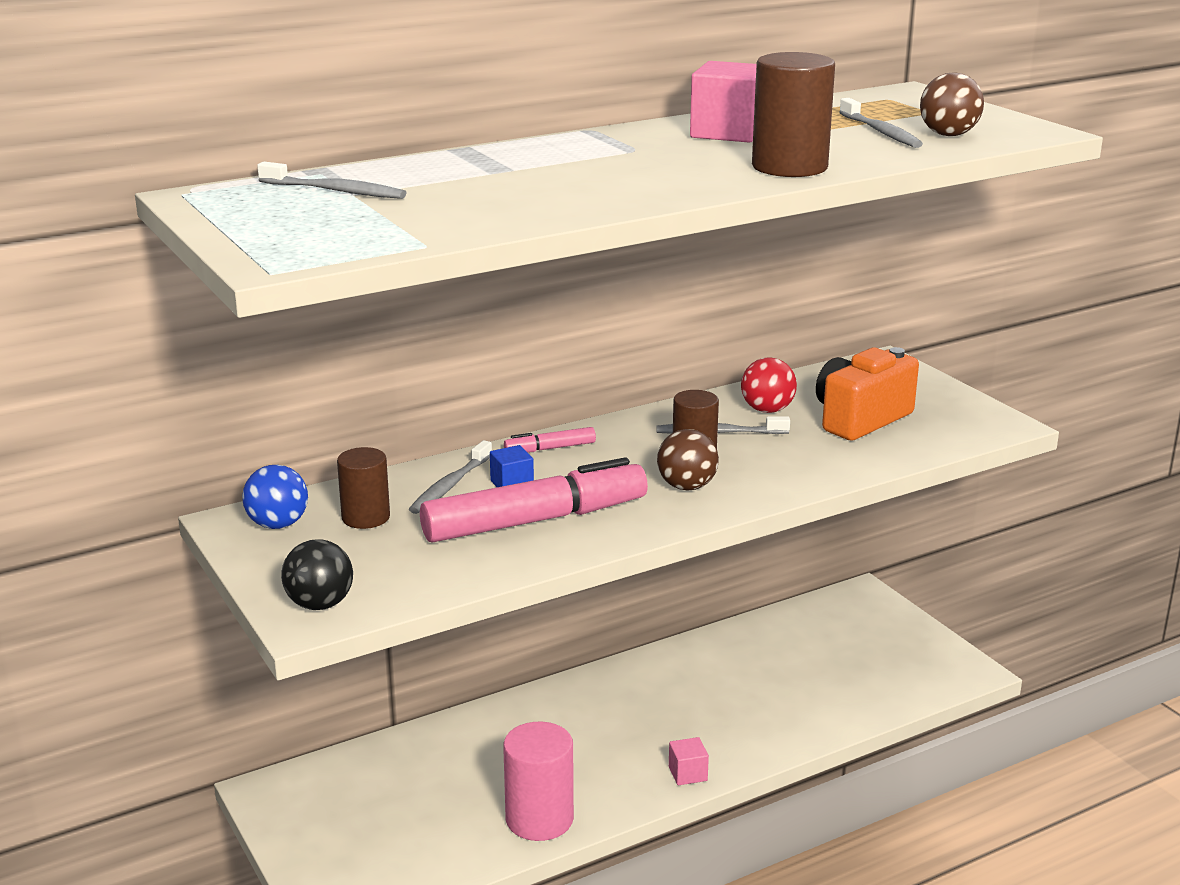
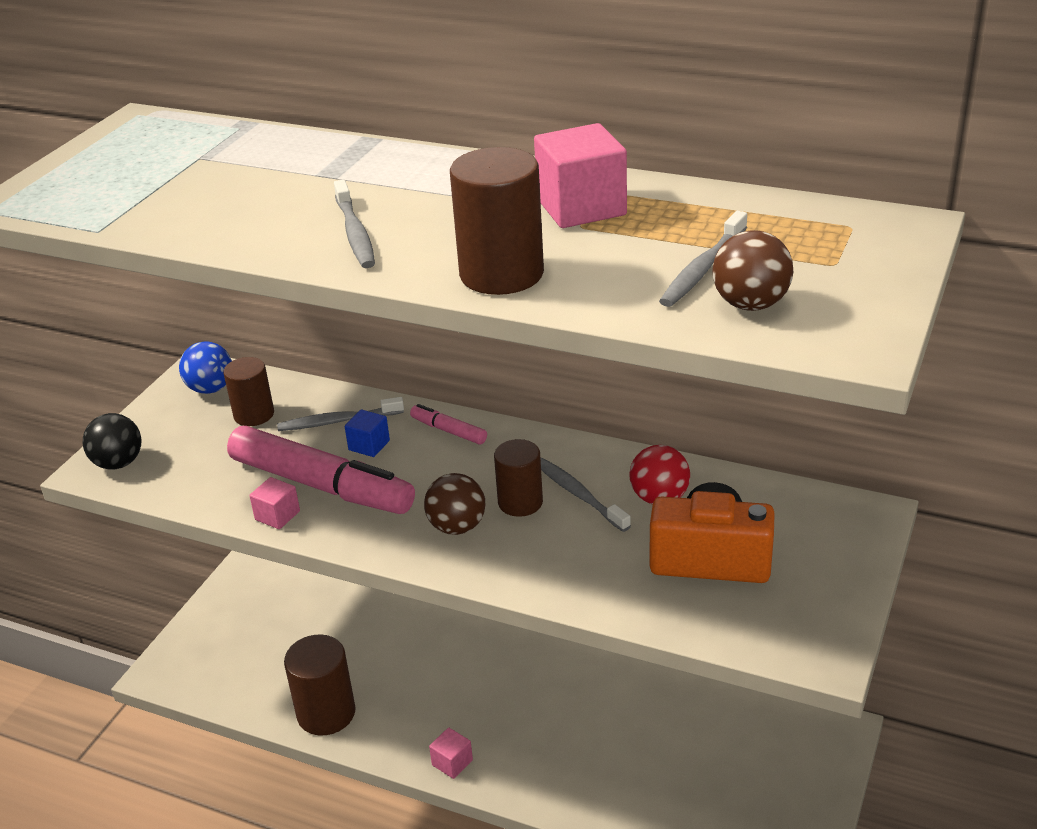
camera: 55 degrees right, 10 degrees up
grey toothbrush [257,162,407,199] -> grey toothbrush moved to [334,180,375,268]
pink cylinder [503,722,574,841] -> brown cylinder [284,634,356,736]
none -> pink cube [249,477,300,529]

